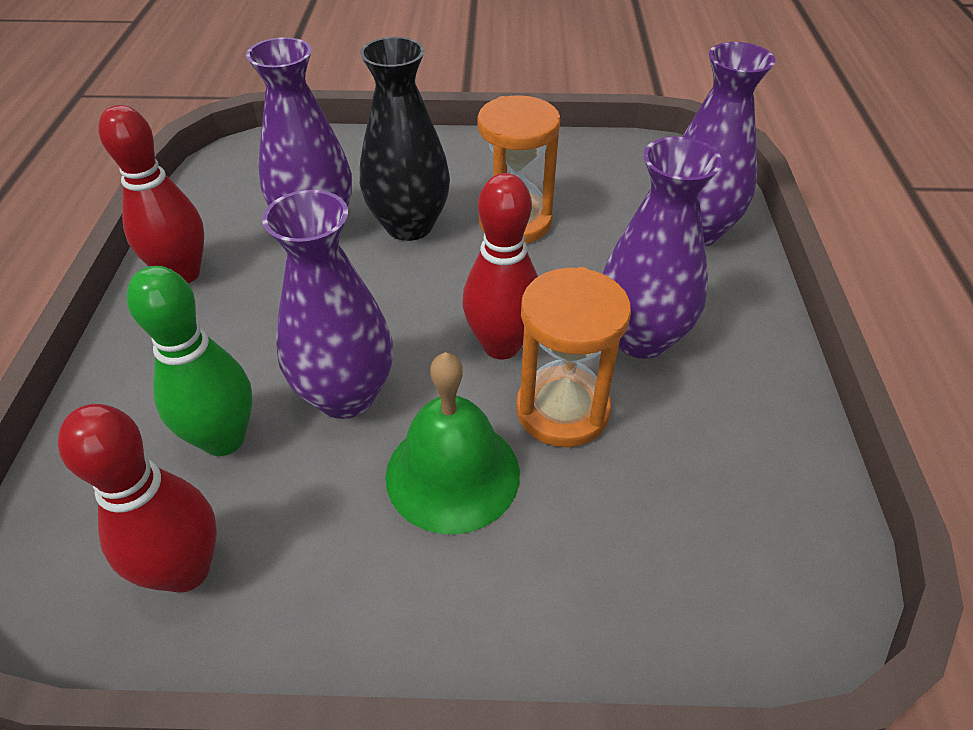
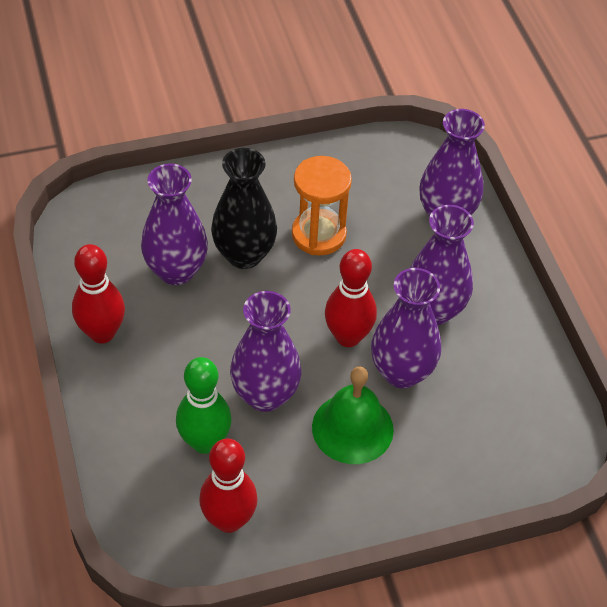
camera: 20 degrees left, 5 degrees up
orange hourglass [516,267,631,447] -> purple vase [371,268,441,388]

